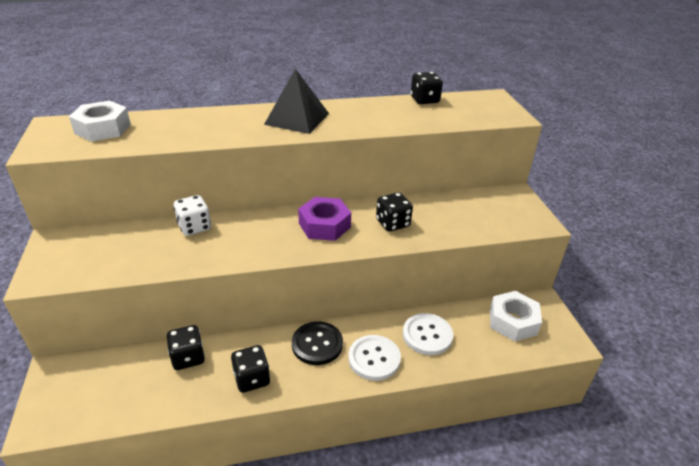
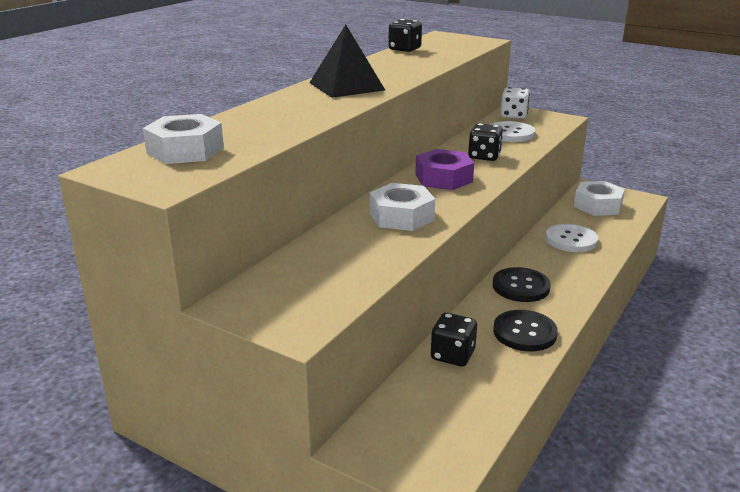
camera: 45 degrees left, 10 degrees down
white dice [174,195,211,236] -> white dice moved to [501,87,530,119]
black dice [231,345,270,393] -> black button [493,310,558,351]
white button [348,335,401,381] -> white button moved to [490,121,535,142]
none -> white nut [370,183,435,231]

